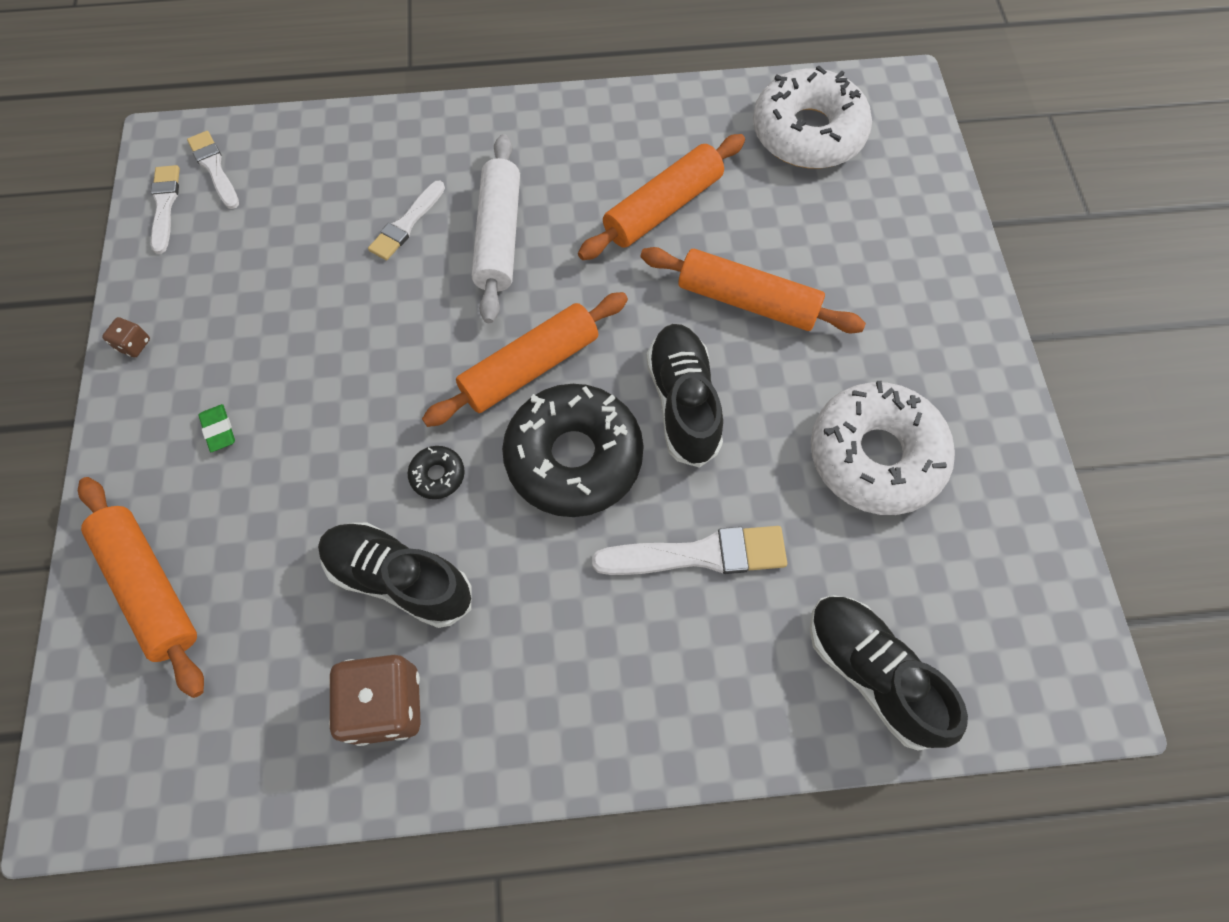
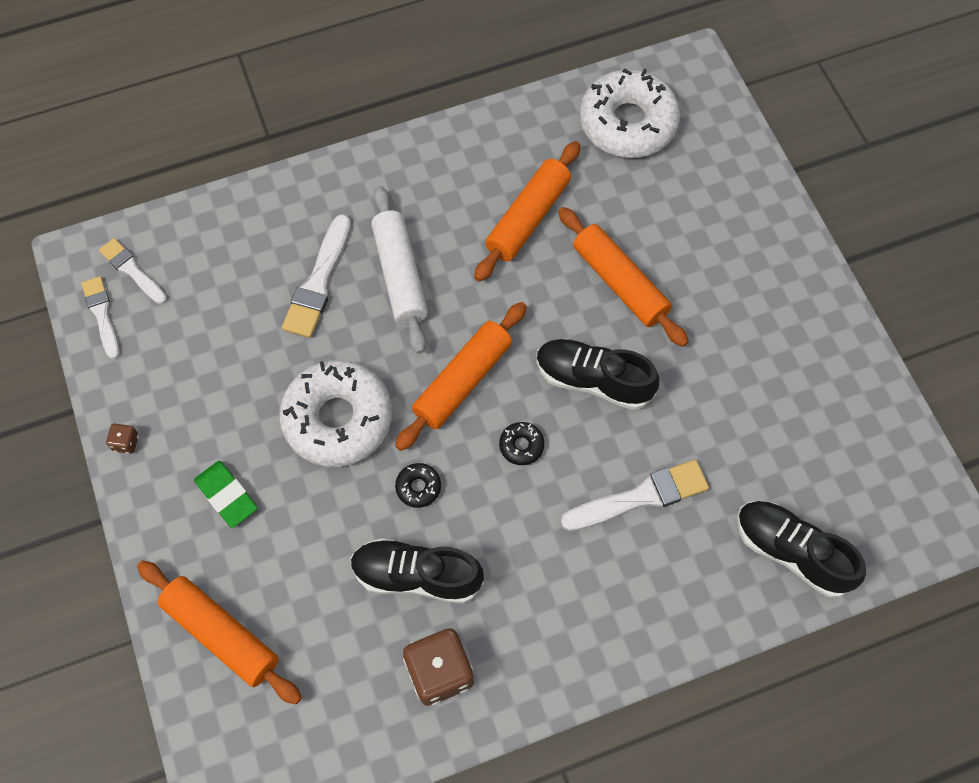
camera: 15 degrees left, 0 degrees up
green eraser [199,404,235,452] -> green eraser [194,461,258,528], size x1.61
white brush [368,181,445,260] -> white brush [282,214,351,338], size x1.52
black donut [502,384,644,517] -> black donut [499,422,544,465], size x0.40
orange rolling pin [641,247,866,334] -> orange rolling pin turned 45 degrees clockwise [558,207,689,347]
black shoe [646,324,723,468] -> black shoe turned 45 degrees counterclockwise [536,339,660,410]
white donut [811,381,955,515] -> white donut moved to [279,360,392,467]

